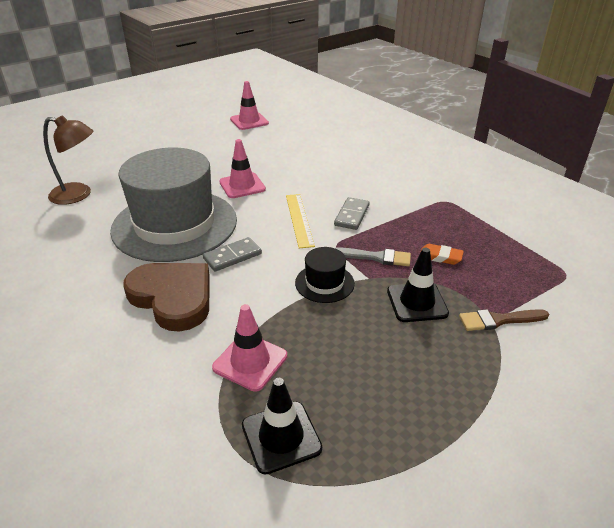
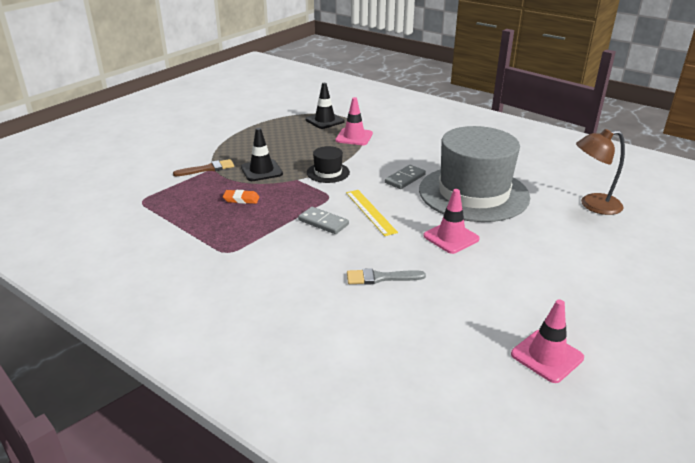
camera: 165 degrees right, 5 degrees down
brown heart [123,263,210,331] -> none
grey domino [334,197,370,230] -> grey domino turned 60 degrees counterclockwise [298,207,349,234]
grey brush [335,247,411,266] -> grey brush moved to [347,268,426,285]

